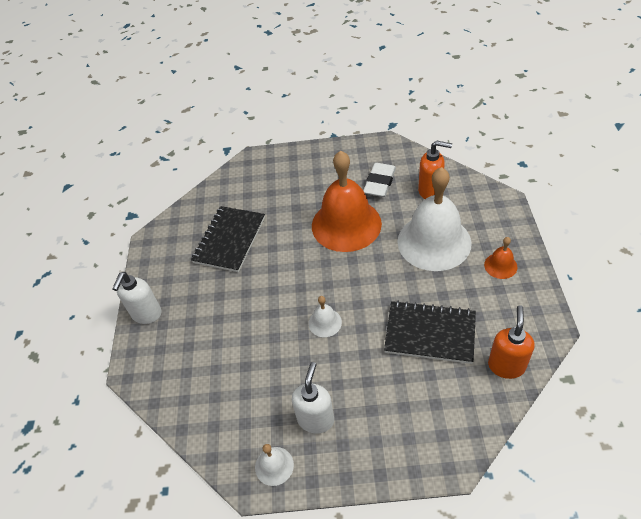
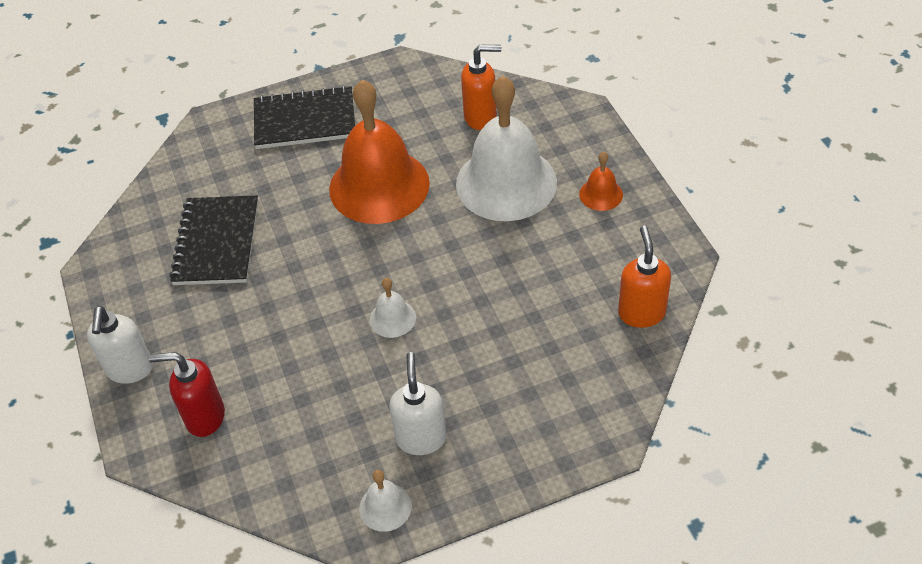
camera: 20 degrees left, 0 degrees up
white eraser [363,163,396,197] -> none
black notebook [384,301,476,364] -> black notebook moved to [254,85,355,149]
none -> red soap dispenser [149,352,225,437]

